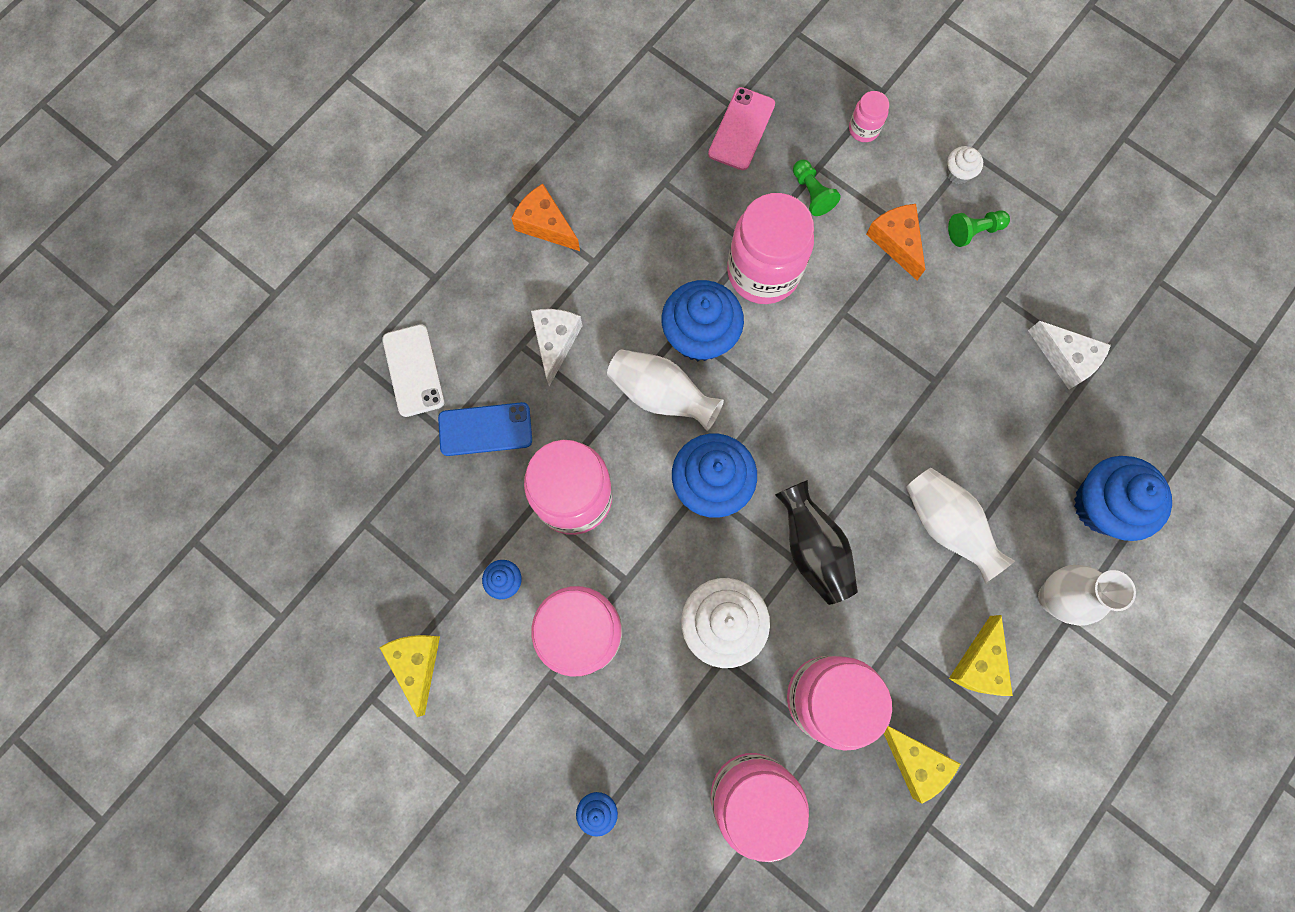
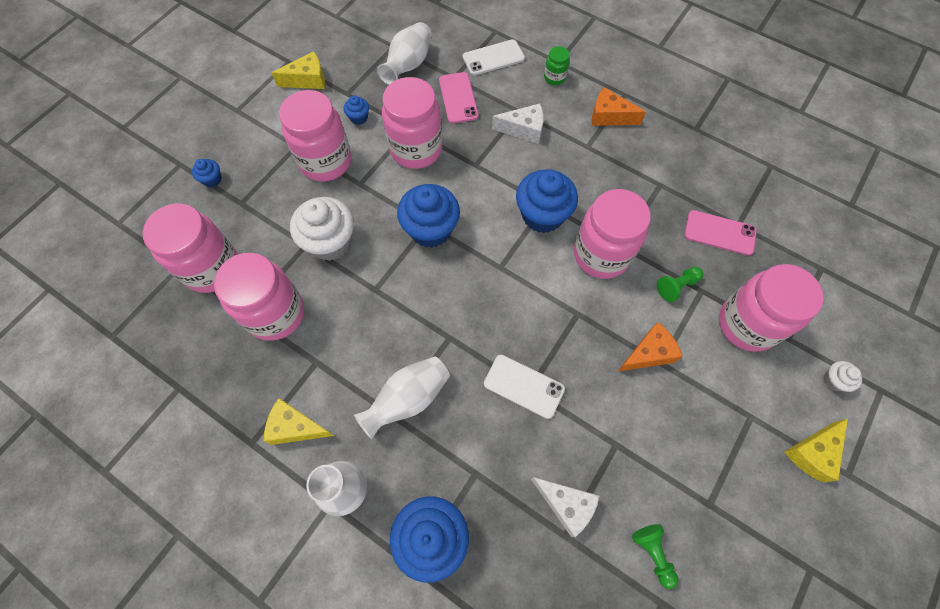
camera: 85 degrees right, 10 degrees down
blue phone [438,402,532,456] -> pink phone [439,72,479,123]
orange cheese [511,184,580,251] -> orange cheese turned 105 degrees counterclockwise [591,87,646,126]
white vase [607,350,724,431] -> white vase moved to [377,22,432,85]
black vase [775,480,858,605] -> none
pink jar [849,91,889,142] -> pink jar [719,264,824,352], size x2.24
yellow cheese [883,726,960,804] -> yellow cheese moved to [785,418,848,482]
white cupcake [946,146,983,184] -> white cupcake moved to [823,361,862,392]
green pawn [948,210,1010,247] -> green pawn moved to [632,524,679,589]
white cheese [1028,321,1111,389] -> white cheese turned 90 degrees counterclockwise [531,477,600,537]
none -> white phone [484,355,565,419]
none -> green jar [544,46,570,85]

